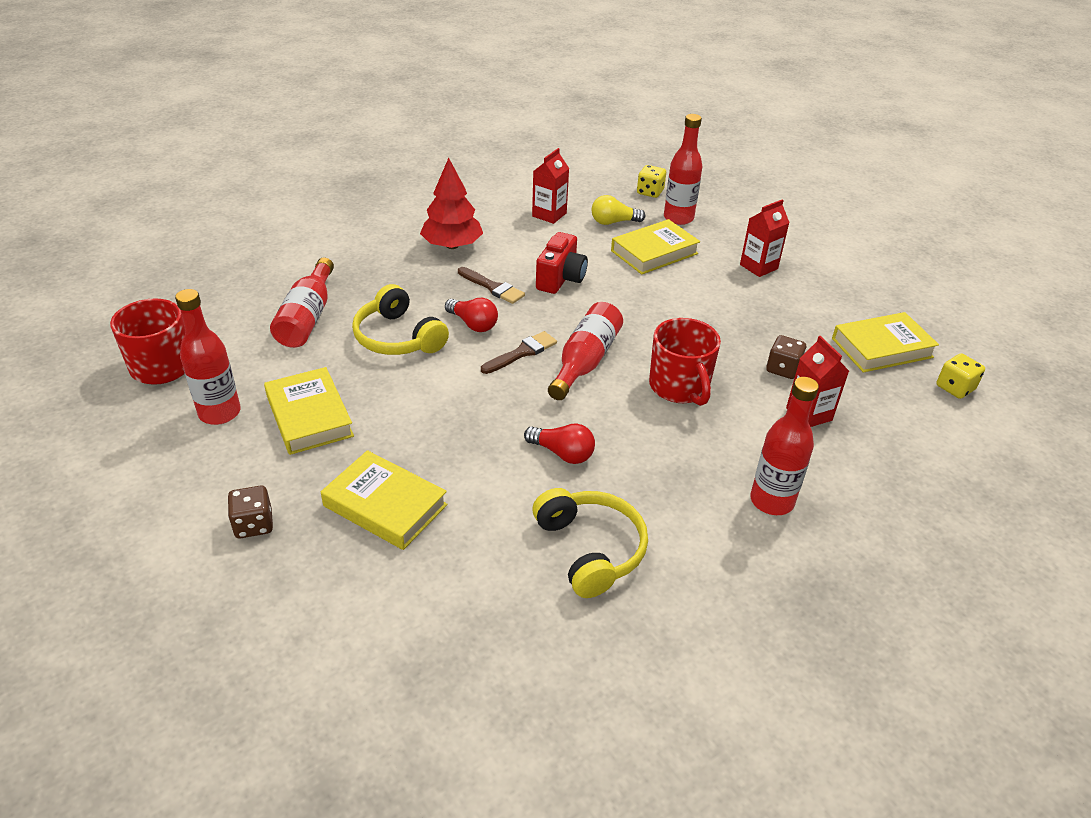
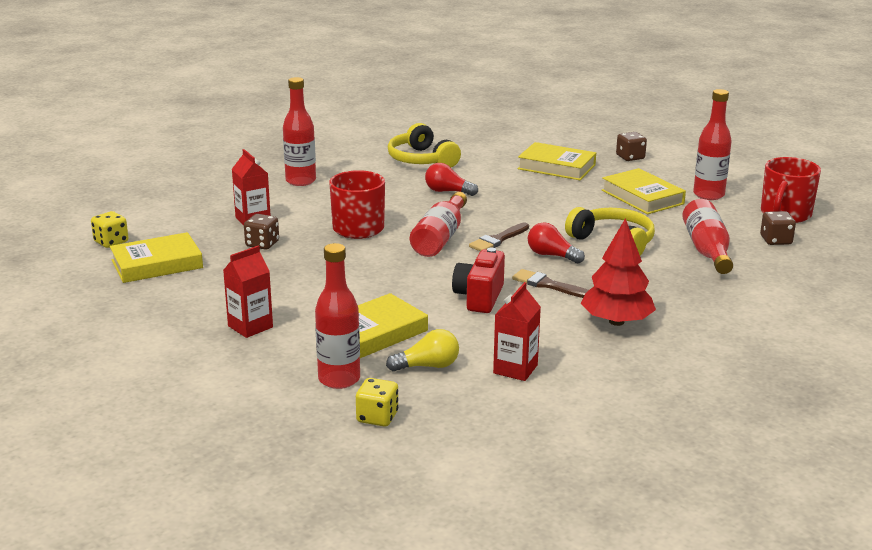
camera: 175 degrees right, 15 degrees down
none -> brown dice [760,211,796,245]

